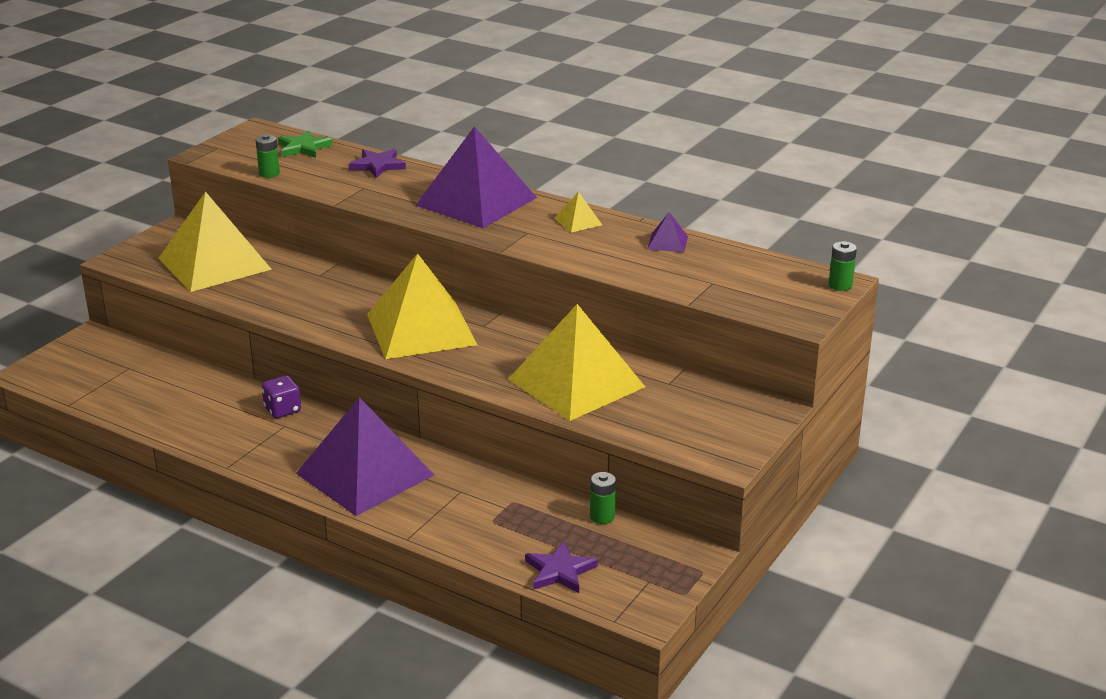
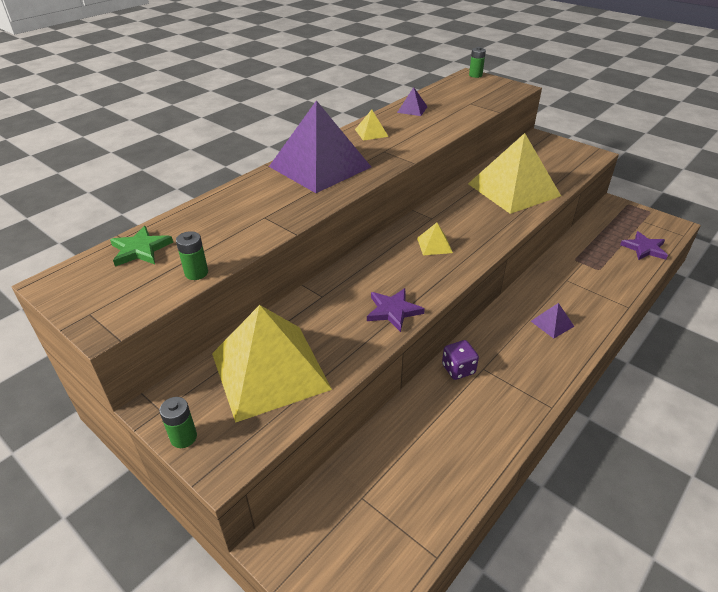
camera: 80 degrees left, 10 degrees up
purple pyramid [296,397,434,516] -> purple pyramid [531,303,574,339], size x0.40
purple star [349,149,406,178] -> purple star moved to [367,288,425,332]
yellow pyramid [367,253,477,359] -> yellow pyramid [417,222,453,255], size x0.40
green battery [590,472,616,524] -> green battery moved to [159,397,197,448]

